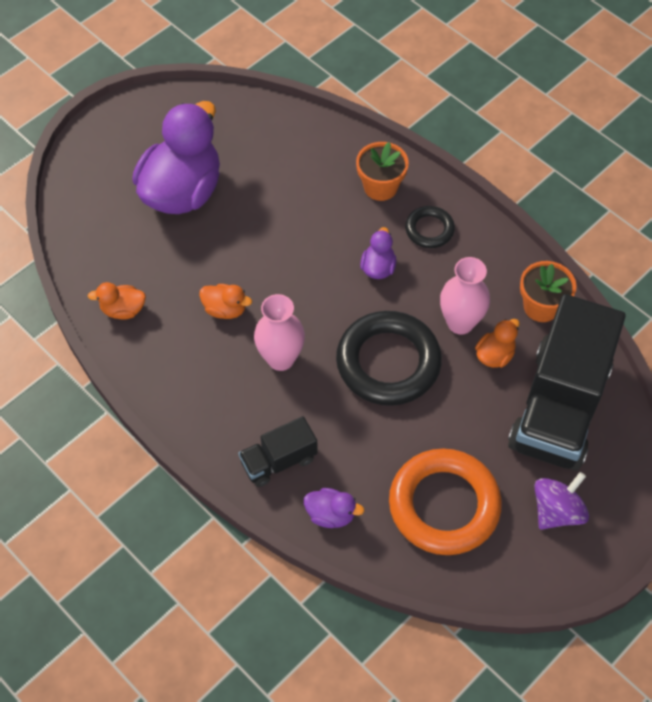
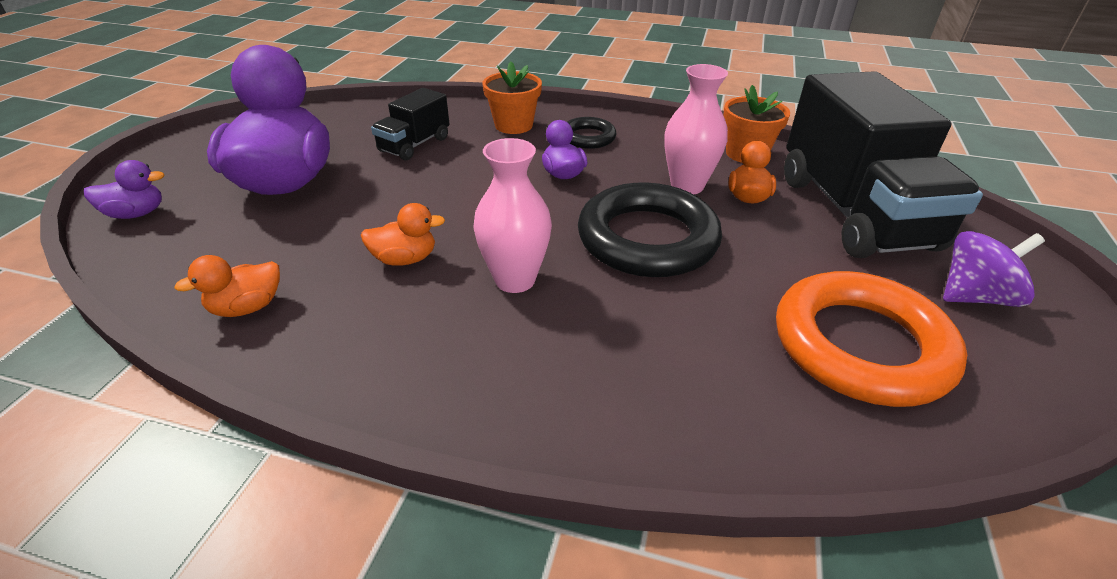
camera: 30 degrees left, 20 degrees down
black truck [238,416,318,487] -> black truck moved to [371,88,449,160]
purple duck [304,488,364,528] -> purple duck moved to [84,160,164,219]
purple spinning top [535,472,589,530] -> purple spinning top turned 60 degrees clockwise [943,231,1045,307]

